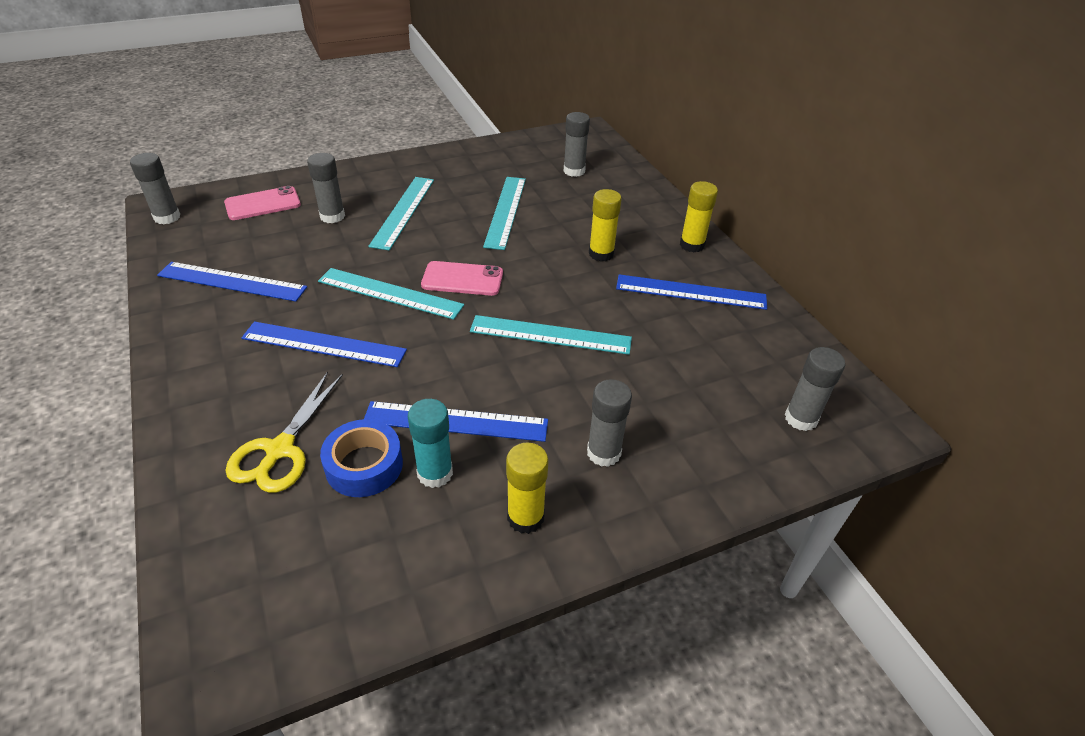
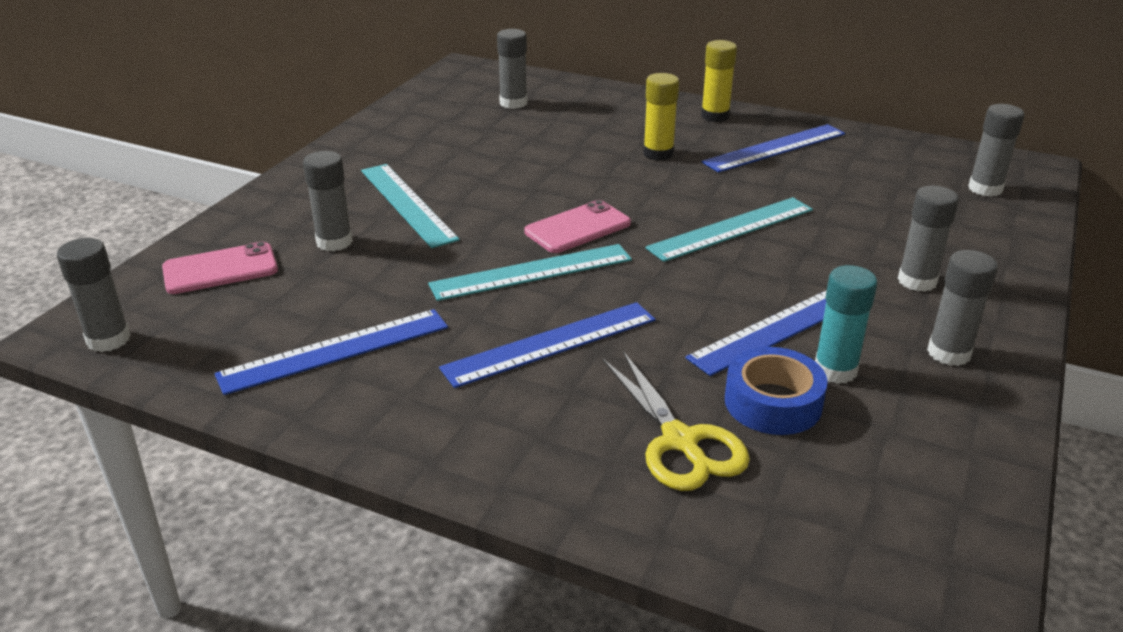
camera: 40 degrees left, 10 degrees down
pink phone [224,186,301,220] -> pink phone turned 45 degrees clockwise [162,242,278,294]
turquoise ruler [483,177,526,250] -> none
yellow glue stick [506,443,549,534] -> grey glue stick [927,250,998,366]

